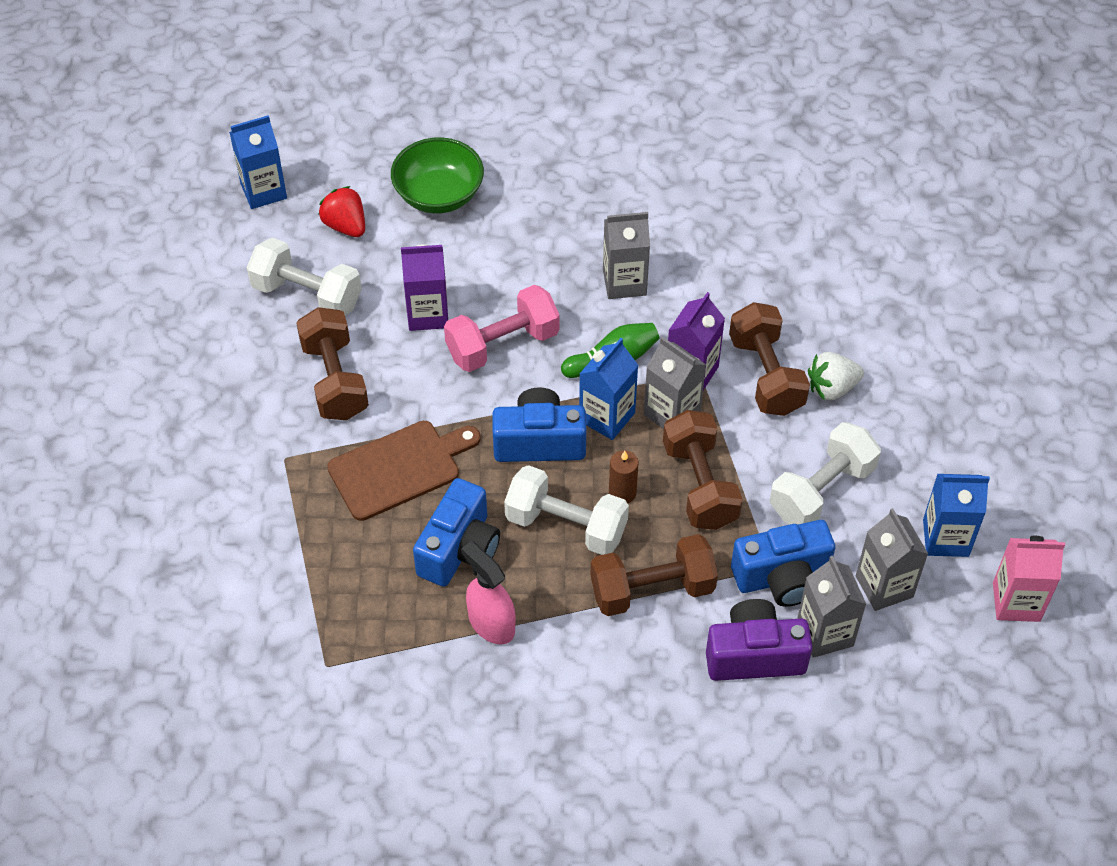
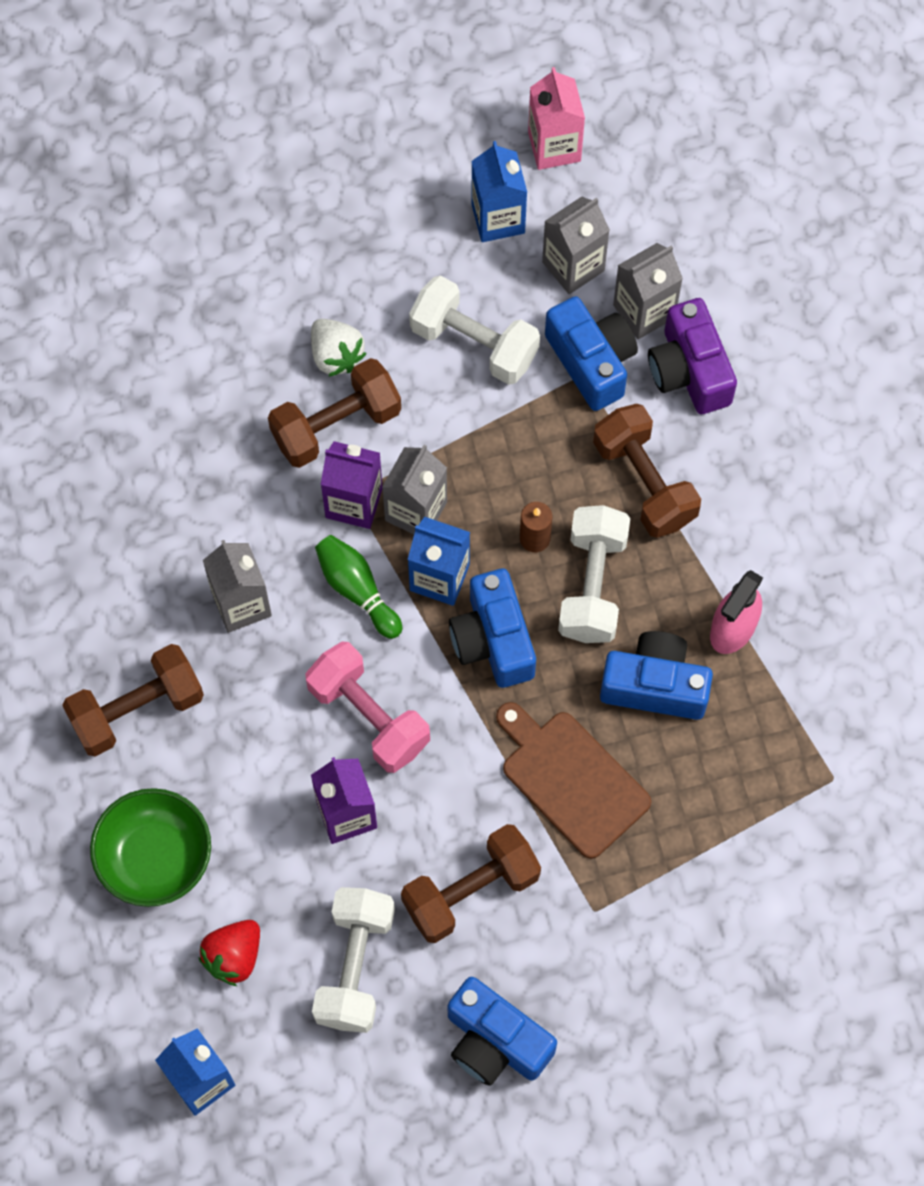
camera: 105 degrees left, 15 degrees up
brown dumbbell [663,410,743,530] -> brown dumbbell moved to [62,644,204,757]
none -> blue camera [447,977,557,1086]

